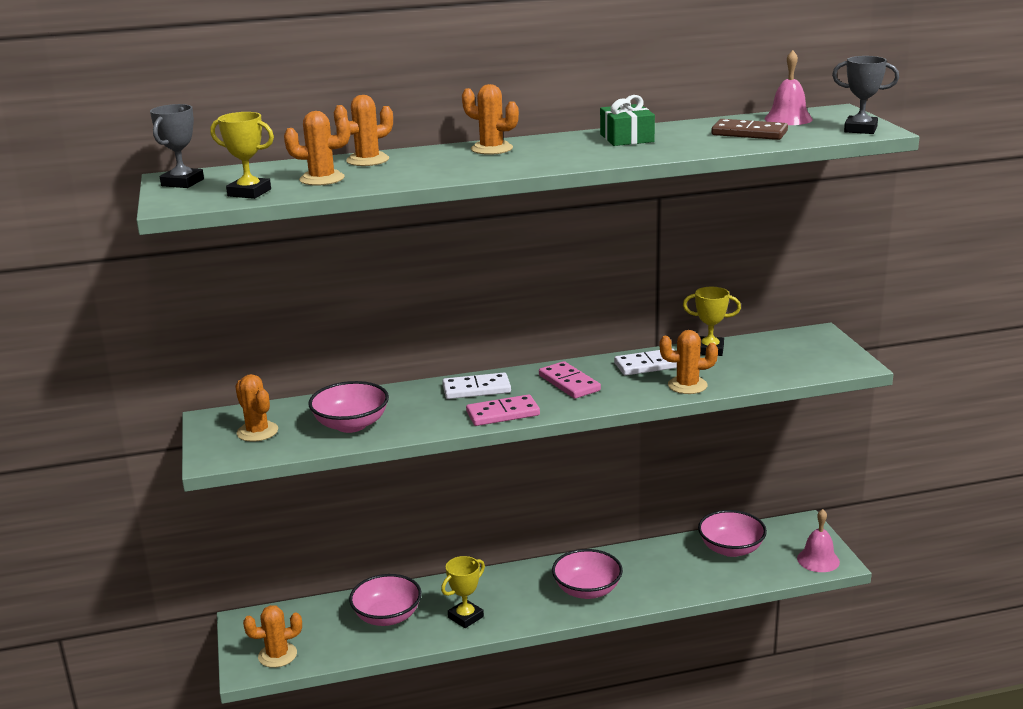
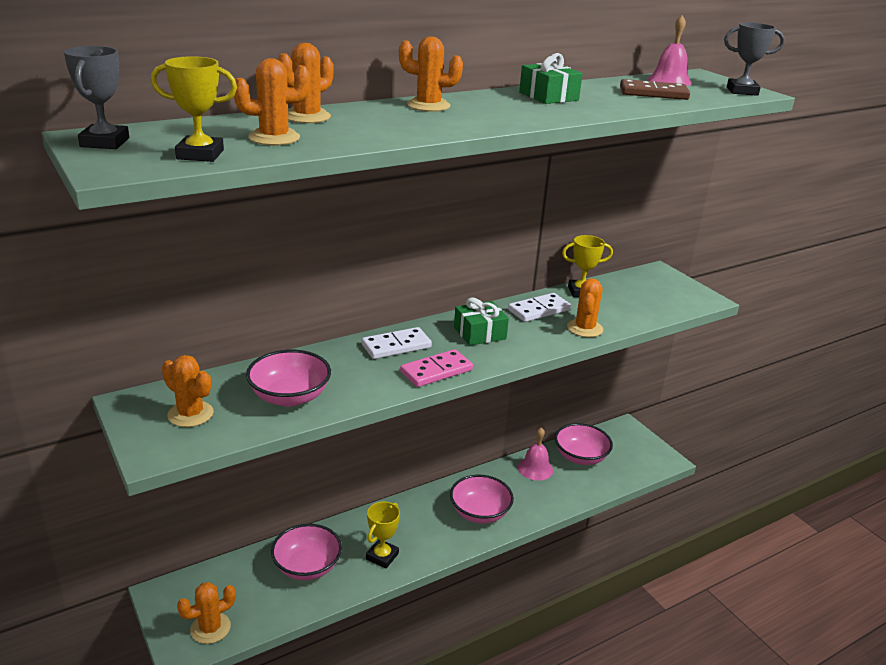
camera: 20 degrees left, 5 degrees up
pink domino [539,361,601,399] -> green gift [454,297,509,346]
orange cactus [660,330,718,394] -> orange cactus turned 60 degrees counterclockwise [567,279,603,337]
pink bell [797,509,840,572] -> pink bell moved to [518,427,553,481]

